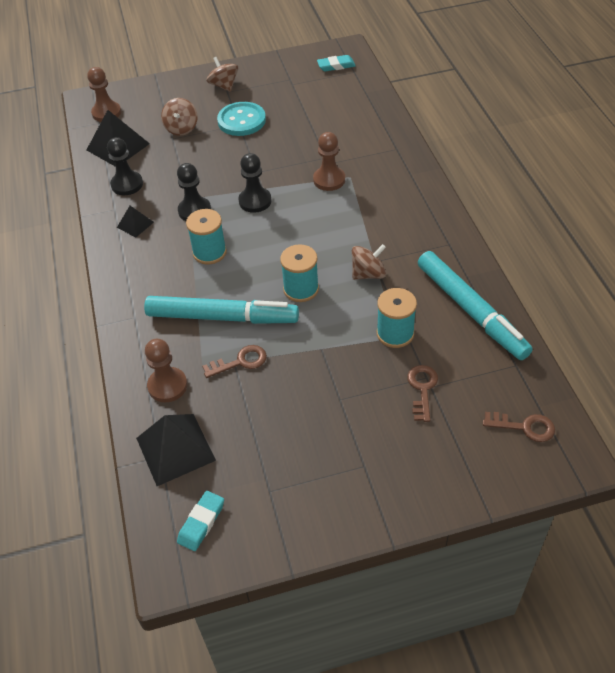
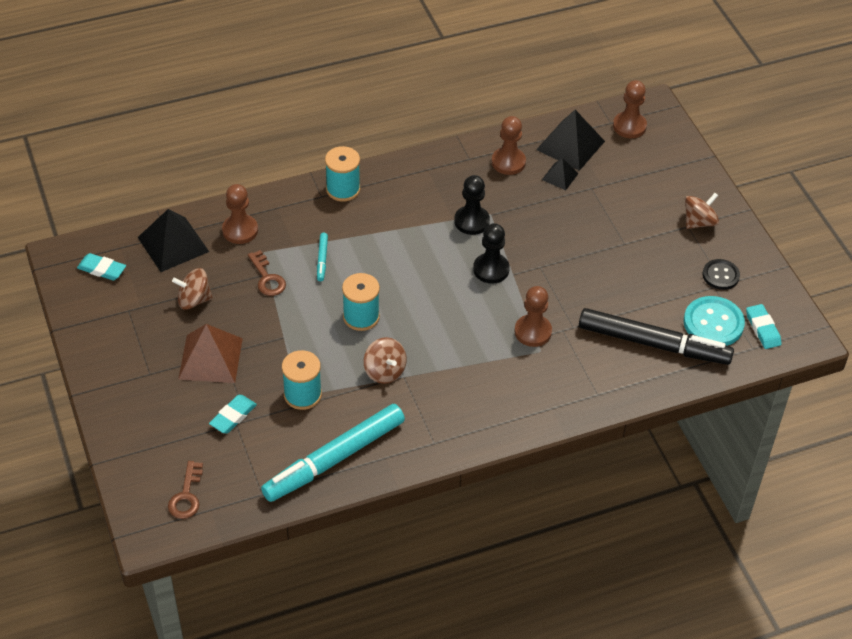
camera: 80 degrees right, 0 degrees up
black pawn [107,137,143,195] -> brown pawn [492,116,526,175]
black pyramid [117,206,154,238] -> black pyramid moved to [542,158,578,190]
turquoise marker [144,296,299,324] -> turquoise marker [317,233,328,281], size x0.40
brown spinning top [161,98,198,136] -> brown spinning top moved to [172,268,213,310]
turquoise spool [186,209,227,264] -> turquoise spool moved to [325,146,360,202]
turquoise button [217,102,266,136] -> turquoise button moved to [684,296,745,346]
brown key [407,365,438,422] -> turquoise eraser [209,395,257,433]
none -> brown pyramid [178,324,243,383]
none -> black marker [579,308,734,365]
none -> black button [702,259,740,290]

